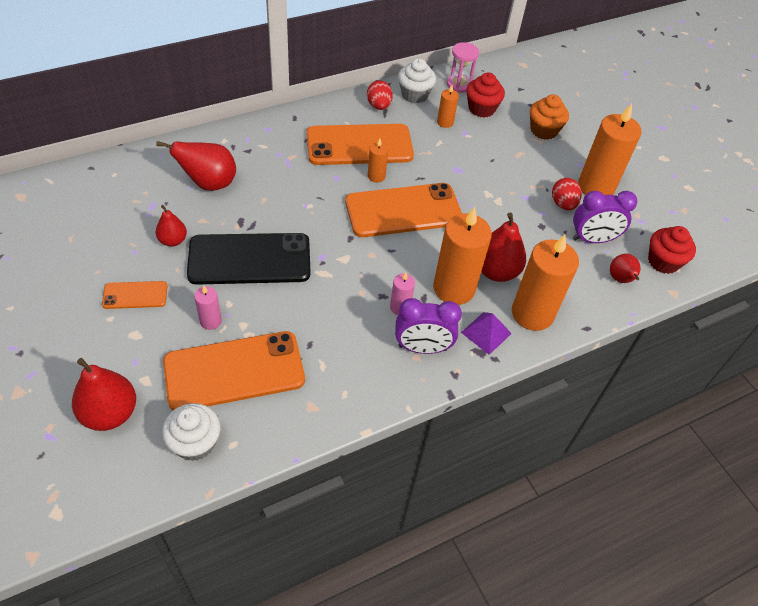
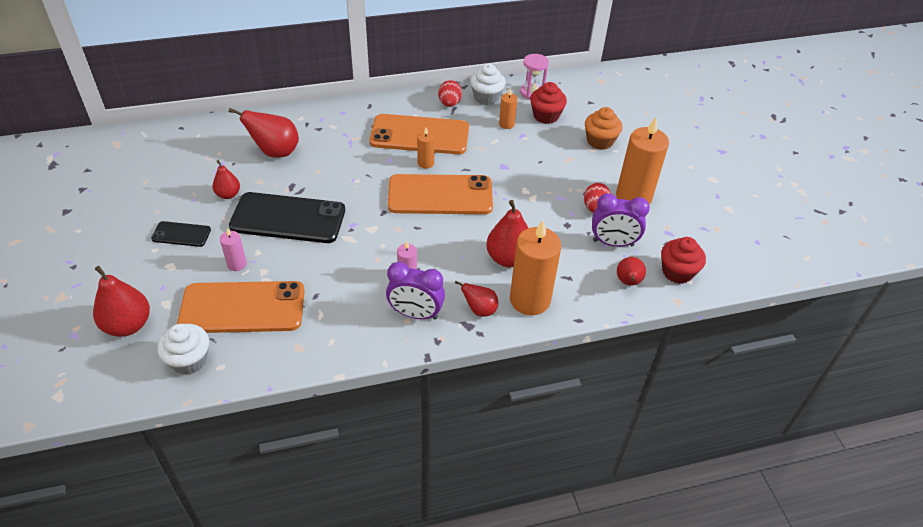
camera: 15 degrees right, 5 degrees down
orange phone [102,281,167,309] -> black phone [151,221,211,247]
orange candle [433,207,492,305] -> none
purple pyramid [461,312,512,355] -> red pear [455,281,498,317]

